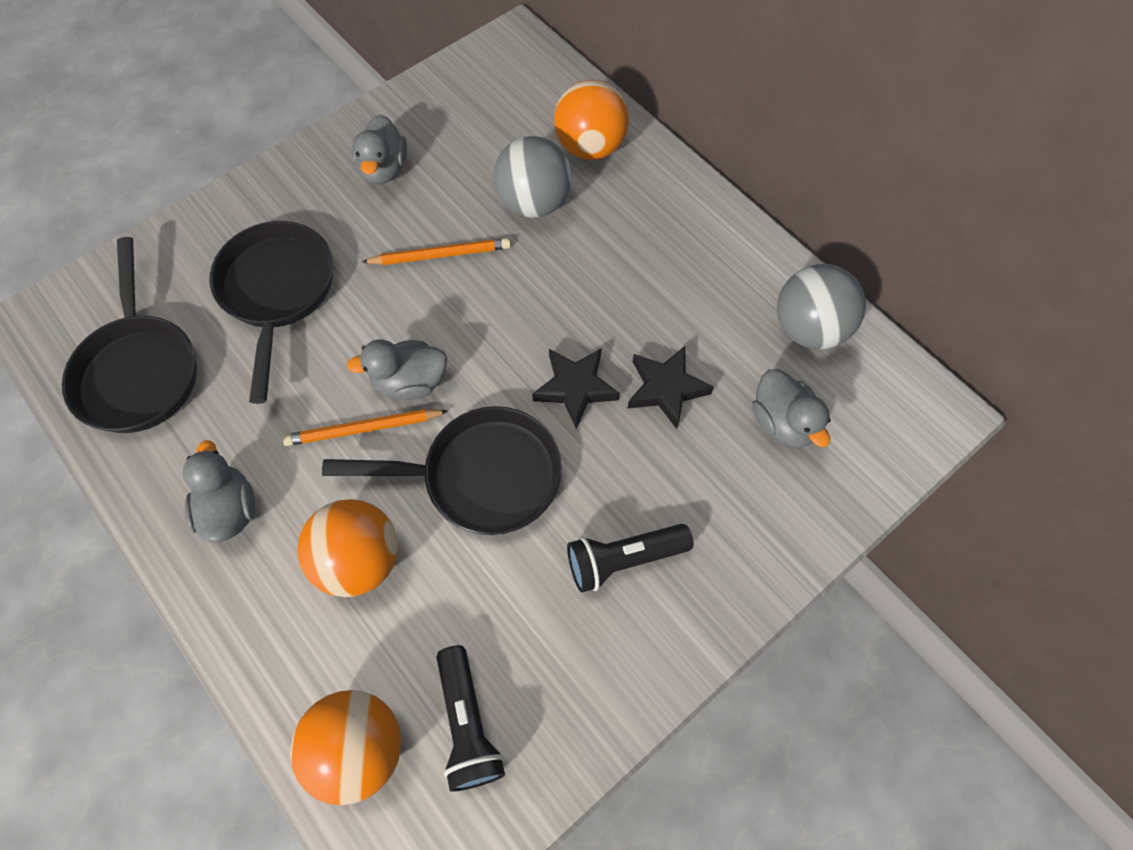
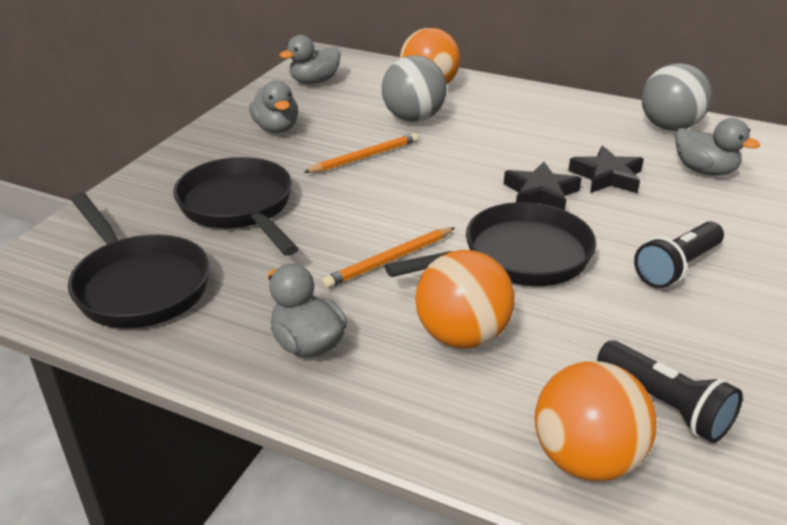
camera: 25 degrees left, 30 degrees down
grey duck [347,340,447,400] -> grey duck moved to [280,35,341,84]

